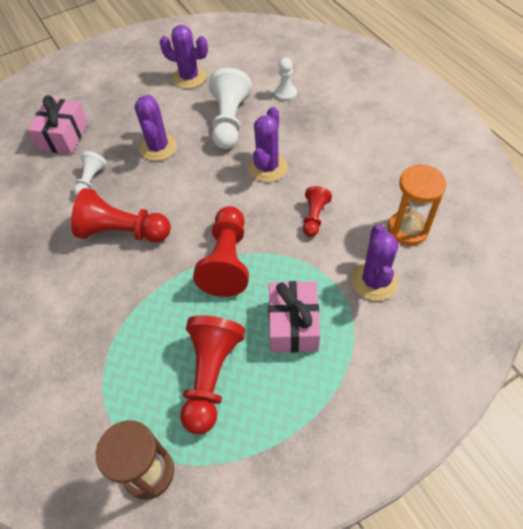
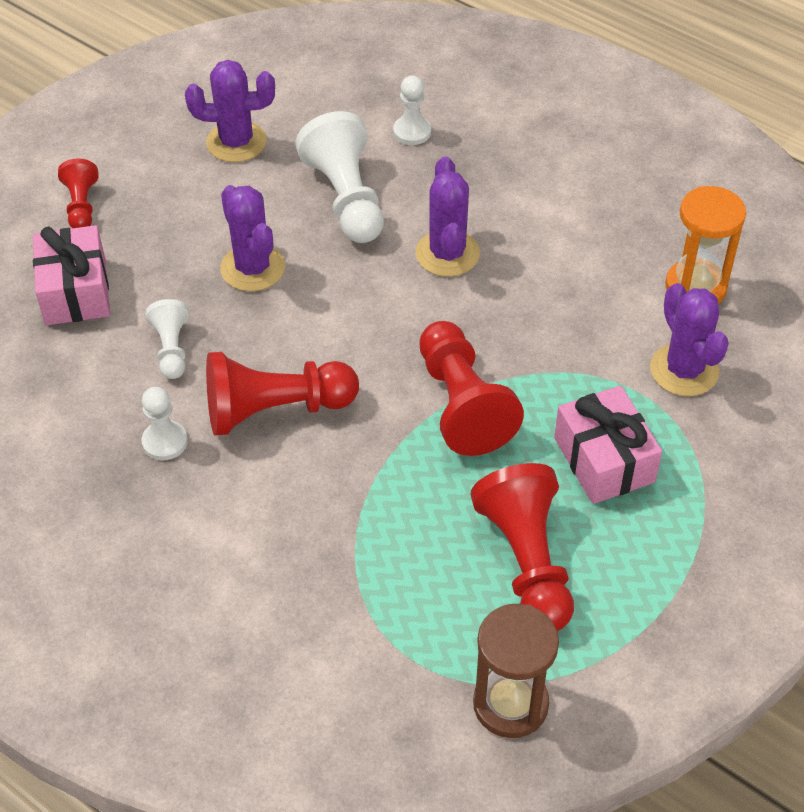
camera: 25 degrees left, 5 degrees down
red pawn [303,186,332,237] -> red pawn moved to [58,159,99,228]
none -> white pawn [142,387,188,460]

